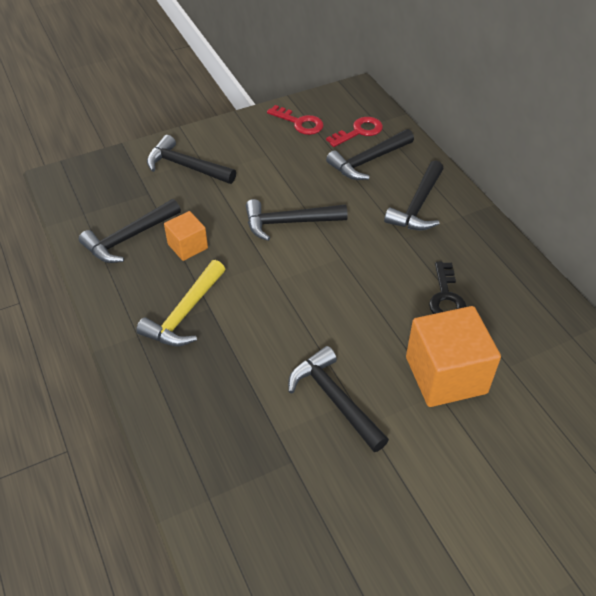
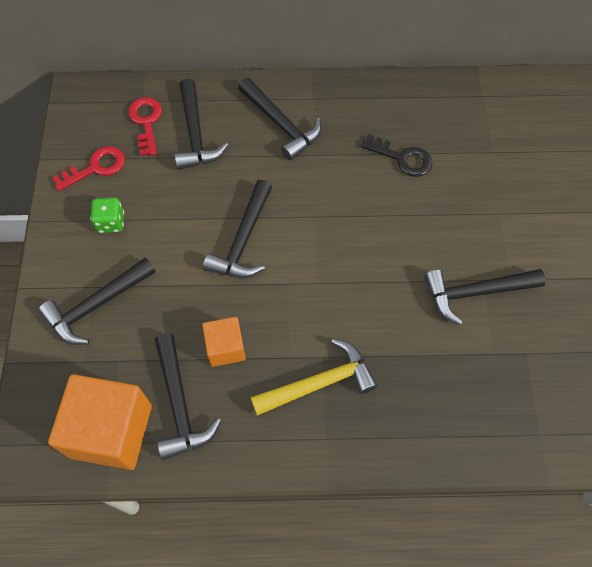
camera: 65 degrees left, 15 degrees up
yellow hammer [136,260,225,346] -> yellow hammer turned 75 degrees counterclockwise [250,338,378,416]
orange cube [406,306,501,407] -> orange cube moved to [48,374,152,470]
none -> green dice [90,197,124,233]

